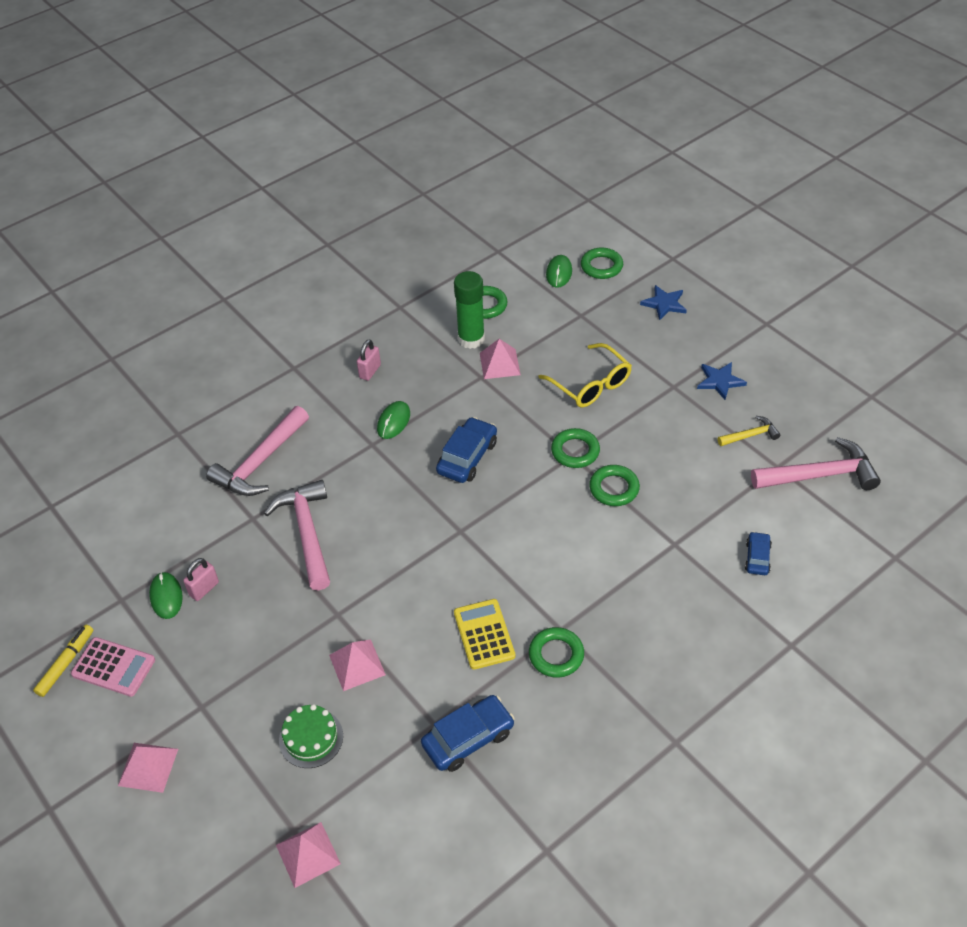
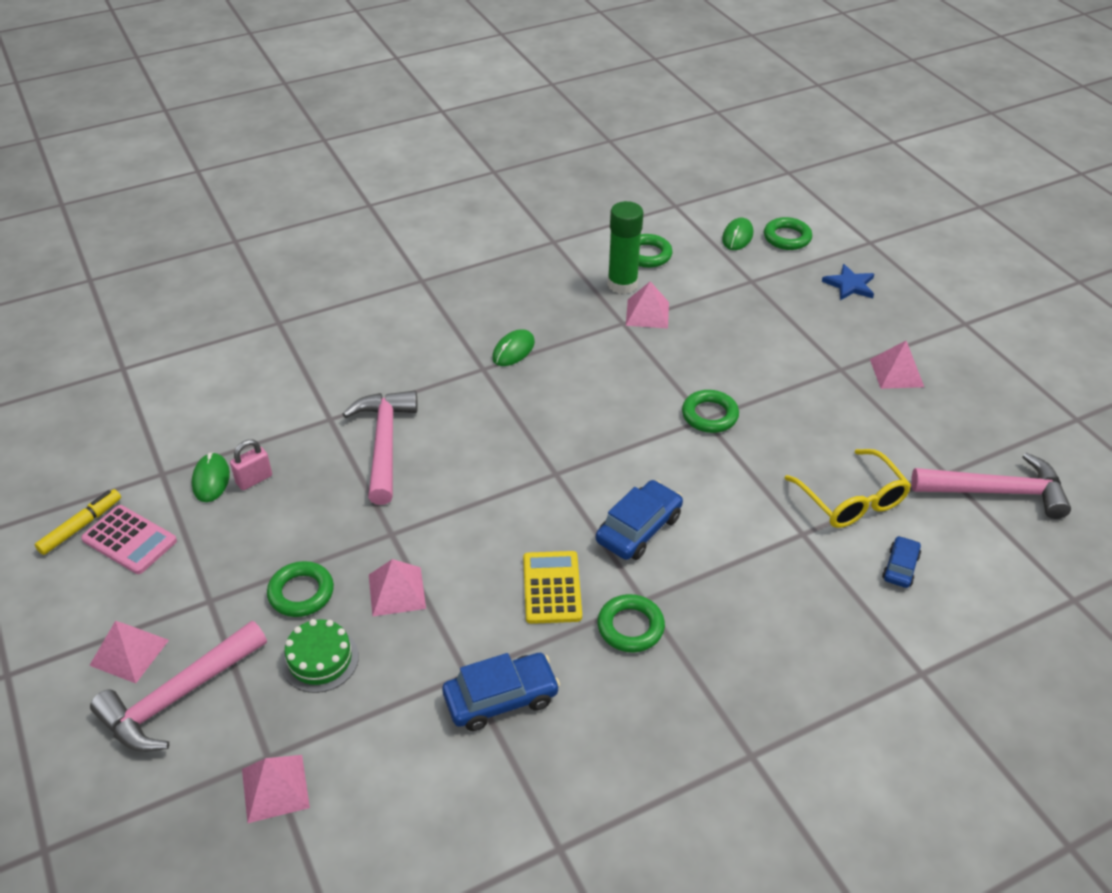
camera: 10 degrees right, 5 degrees down
pink hammer [206,406,309,496] -> pink hammer moved to [90,621,267,752]
pink padlock [357,339,381,381] -> none
blue car [436,417,497,483] -> blue car moved to [596,480,683,560]
yellow glasses [538,343,632,408] -> yellow glasses moved to [784,449,911,528]
green ring [589,465,640,506] -> green ring moved to [267,561,334,617]
blue star [697,362,747,400] -> pink pyramid [870,341,924,389]
yellow hammer [718,416,780,446] -> none

